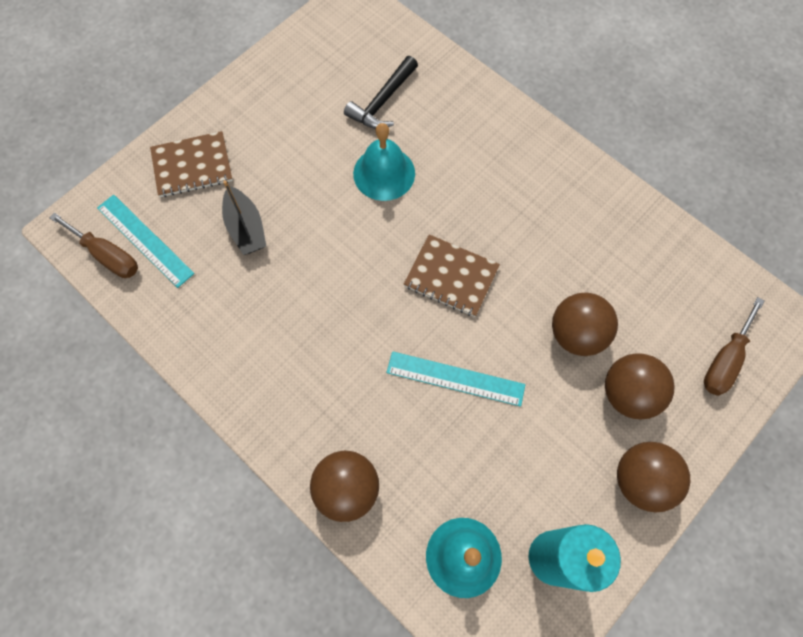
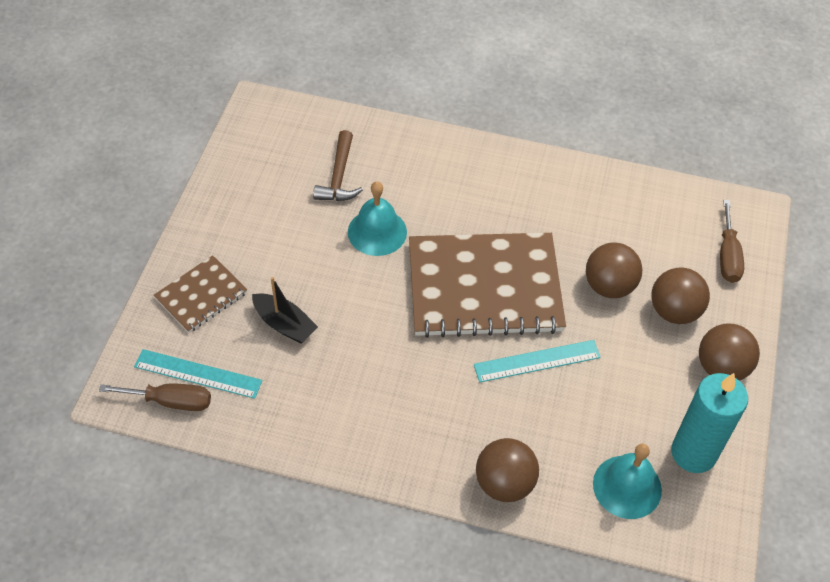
camera: 30 degrees left, 15 degrees down
black hammer [344,56,418,129] -> brown hammer [313,130,363,201]
brown notebook [403,234,500,317] -> brown notebook [409,233,566,338], size x2.02

